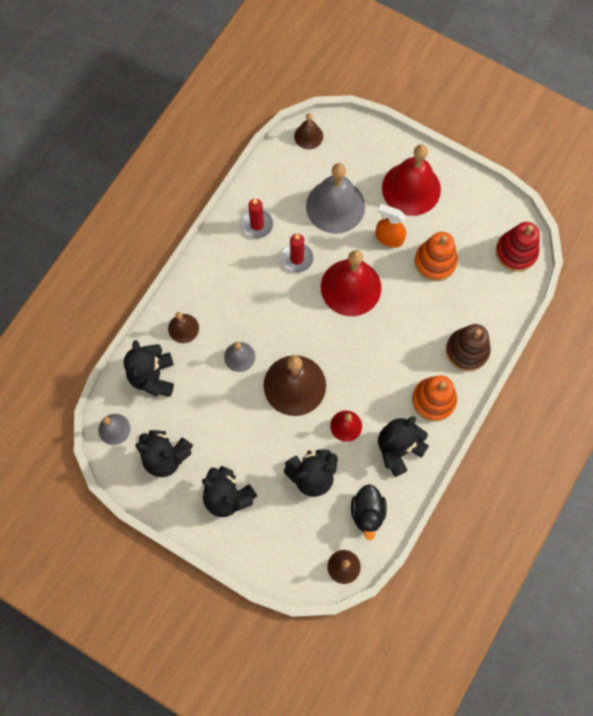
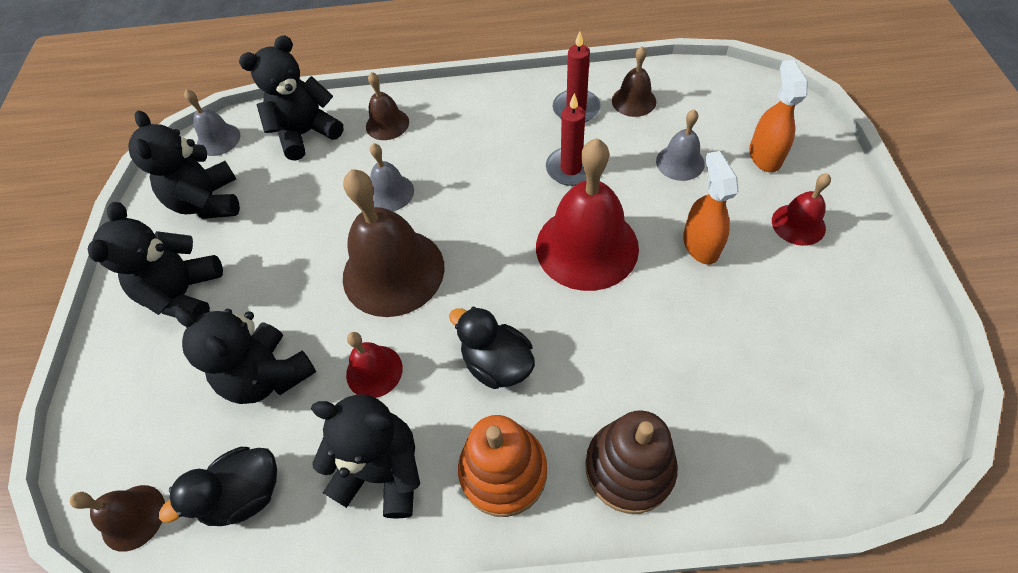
camera: 60 degrees right, 15 degrees down
brown bell [294,113,323,149] -> brown bell moved to [612,46,656,117]
grey bell [306,163,365,234] -> grey bell [656,109,705,181], size x0.50
red bell [382,144,441,216] -> red bell [772,173,831,246], size x0.50
orange stacking toy [414,232,458,281] -> none
red stacking toy [495,222,540,272] -> none
none -> black duck [449,307,535,389]
none -> orange spray bottle [749,60,808,172]

